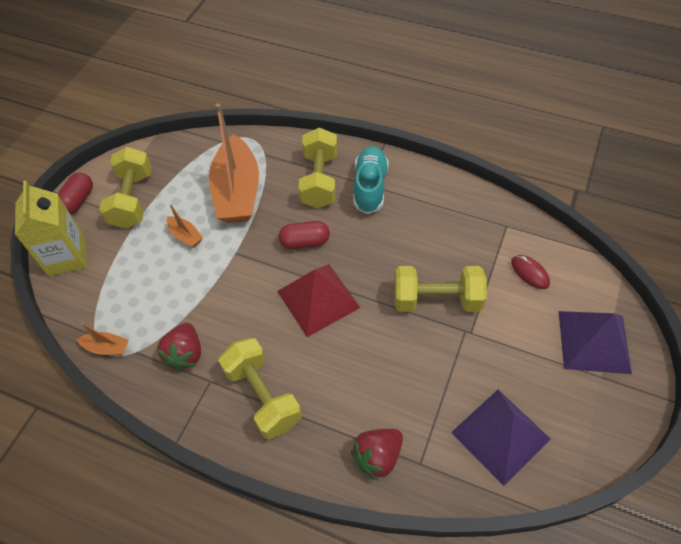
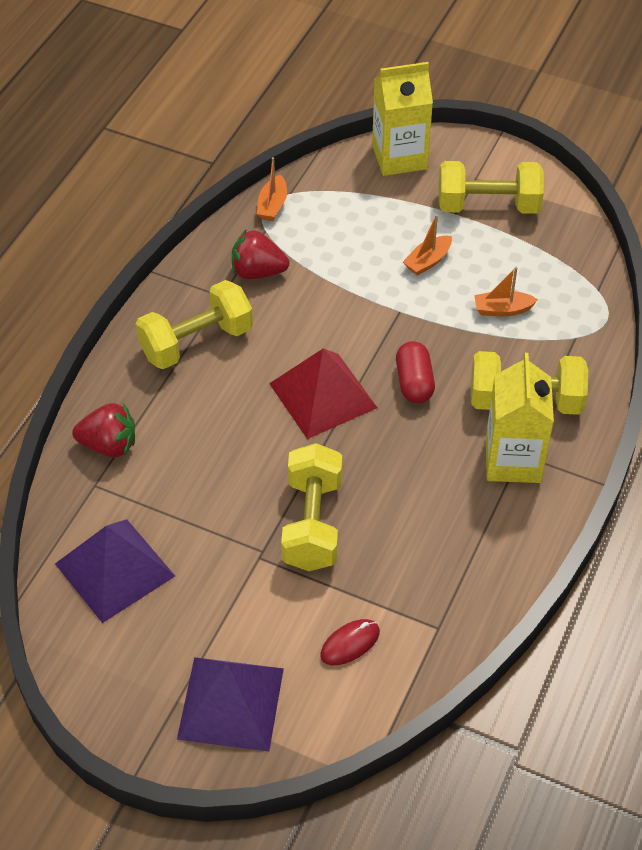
camera: 90 degrees right, 5 degrees down
red capsule [58,173,93,214] -> none
orange boat [209,103,259,223] -> orange boat [474,267,538,316], size x0.42
red strawberry [351,429,403,481] -> red strawberry turned 135 degrees clockwise [72,403,135,458]
turquoise shoe [353,146,389,214] -> yellow carton [486,353,554,483]

